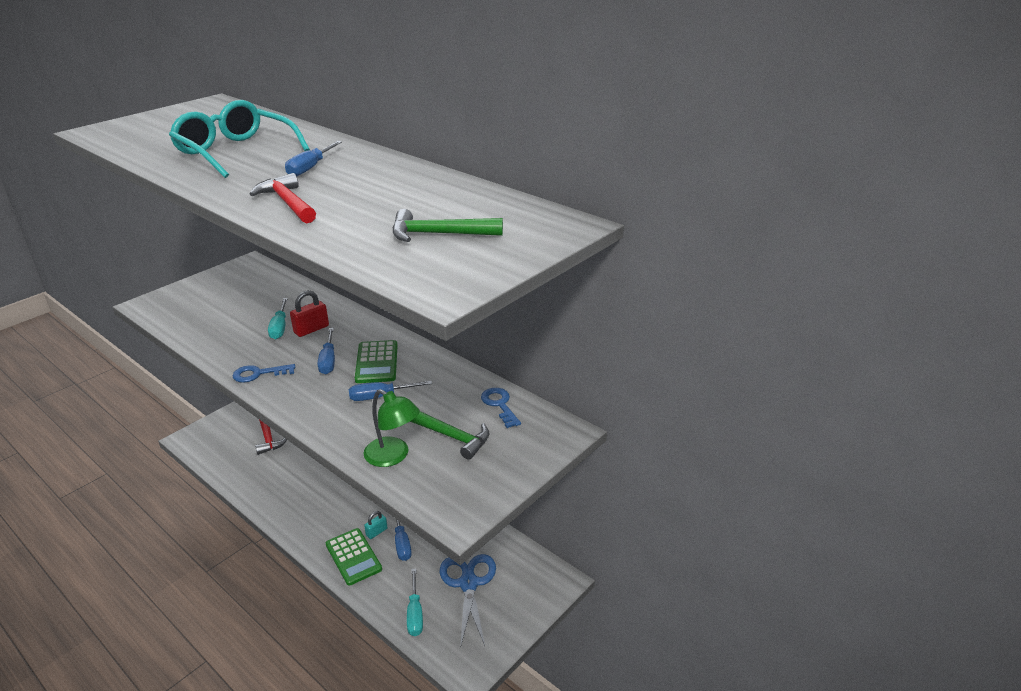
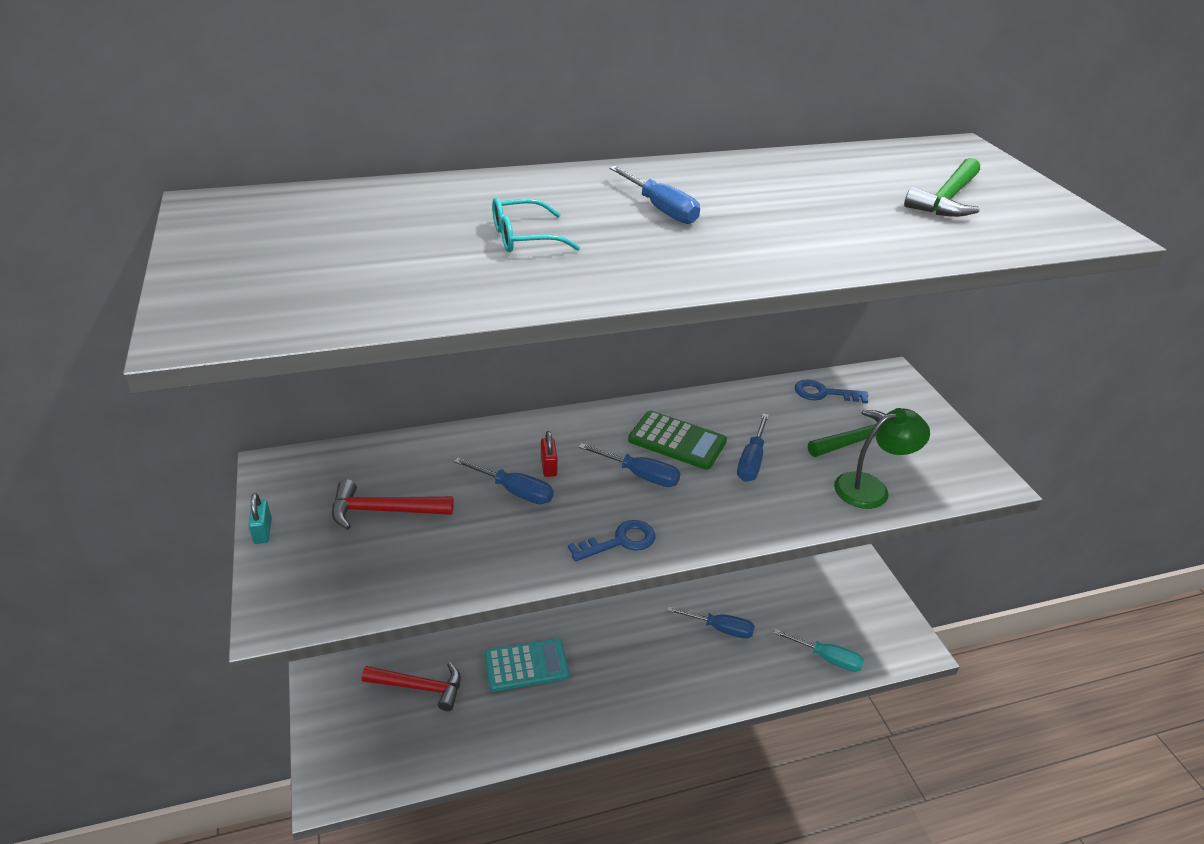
camera: 60 degrees left, 5 degrees up
turquoise glasses [169,100,310,178] -> turquoise glasses [492,198,580,252], size x0.49
blue key [233,364,295,383] -> blue key turned 135 degrees counterclockwise [568,520,655,562]
red hammer [250,173,316,223] -> red hammer moved to [332,479,453,530]
turquoise screwdriver [268,298,288,339] -> blue screwdriver [453,457,553,504]
red padlock [290,290,329,337] -> red padlock [541,431,558,477], size x0.65
green calculator [326,528,382,586] -> none
turquoise padlock [364,511,387,539] -> turquoise padlock moved to [248,493,272,544]
blue scissors [440,554,496,648] -> none
none -> turquoise calculator [484,638,569,692]

